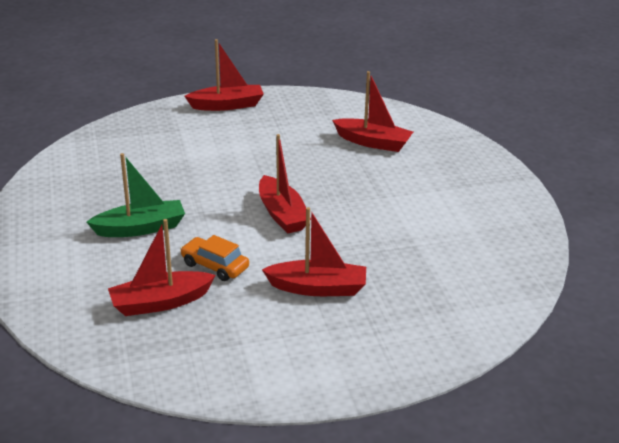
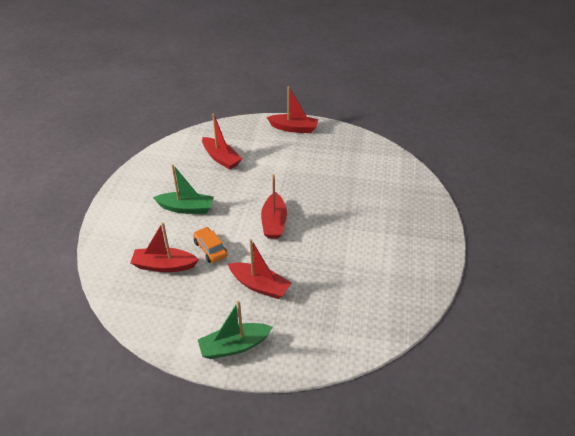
camera: 25 degrees right, 10 degrees up
red boat [332,71,413,152] -> red boat moved to [202,113,242,170]
none -> green boat [198,301,273,359]

